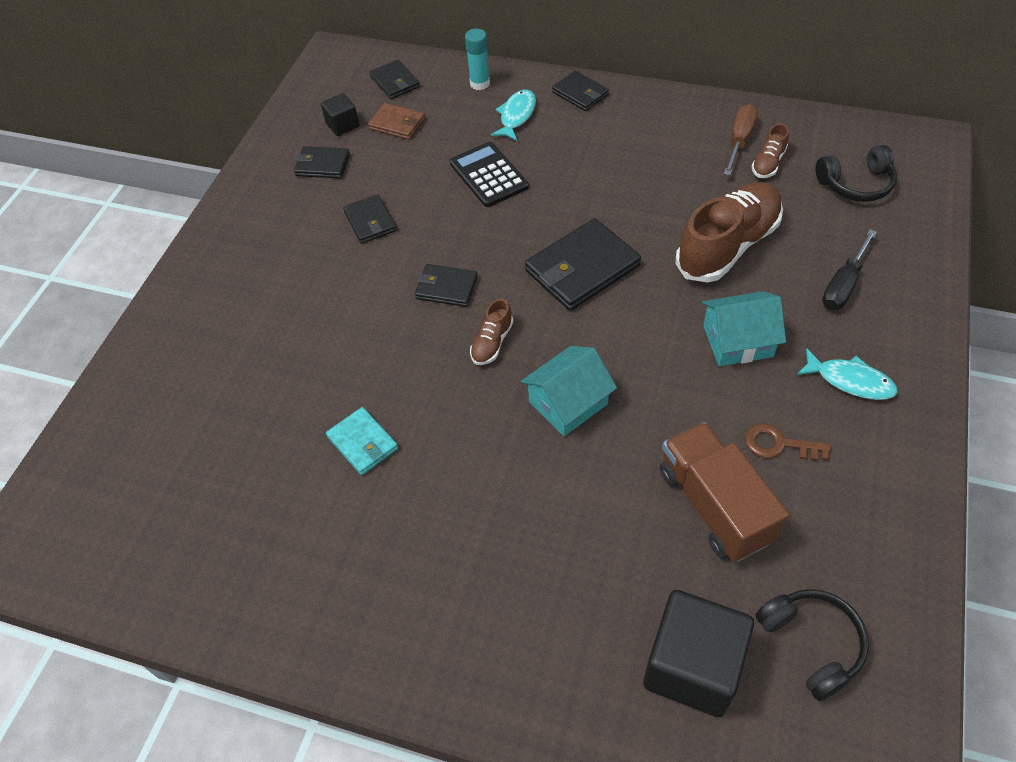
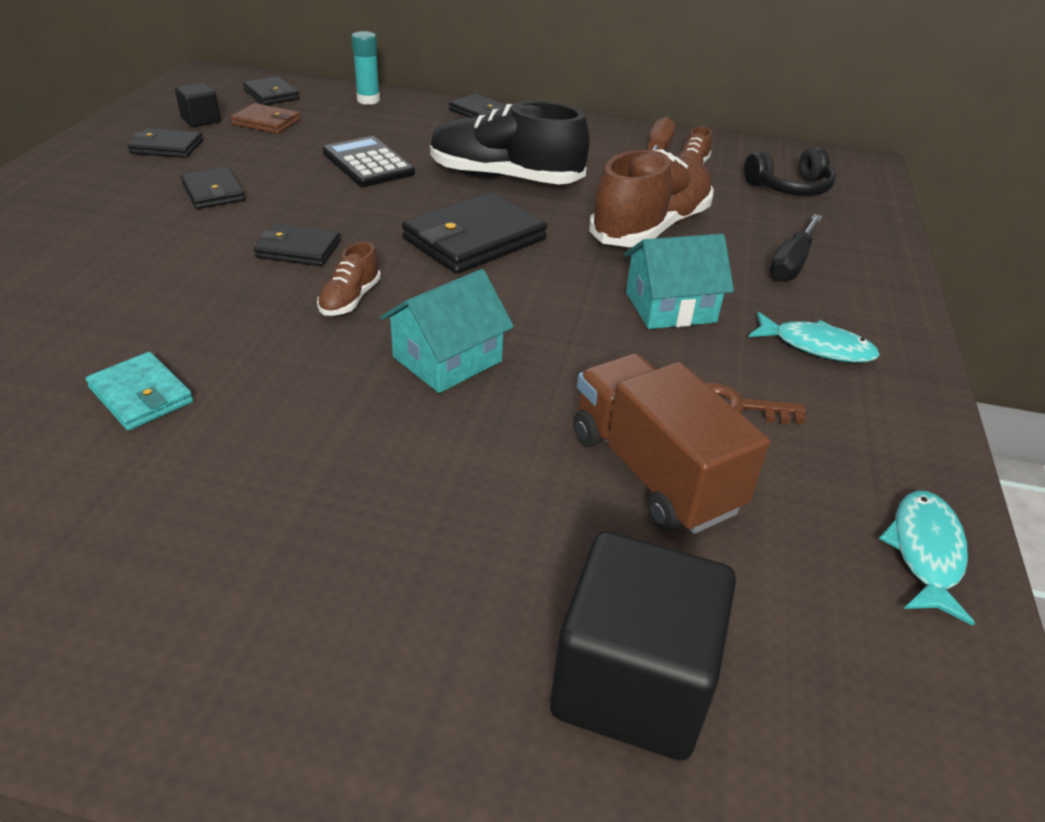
camera: 10 degrees left, 15 degrees down
turquoise fish [491,90,536,141] -> turquoise fish moved to [879,491,975,626]
black headphones [755,589,869,701] -> none
none -> black shoe [430,101,590,184]

